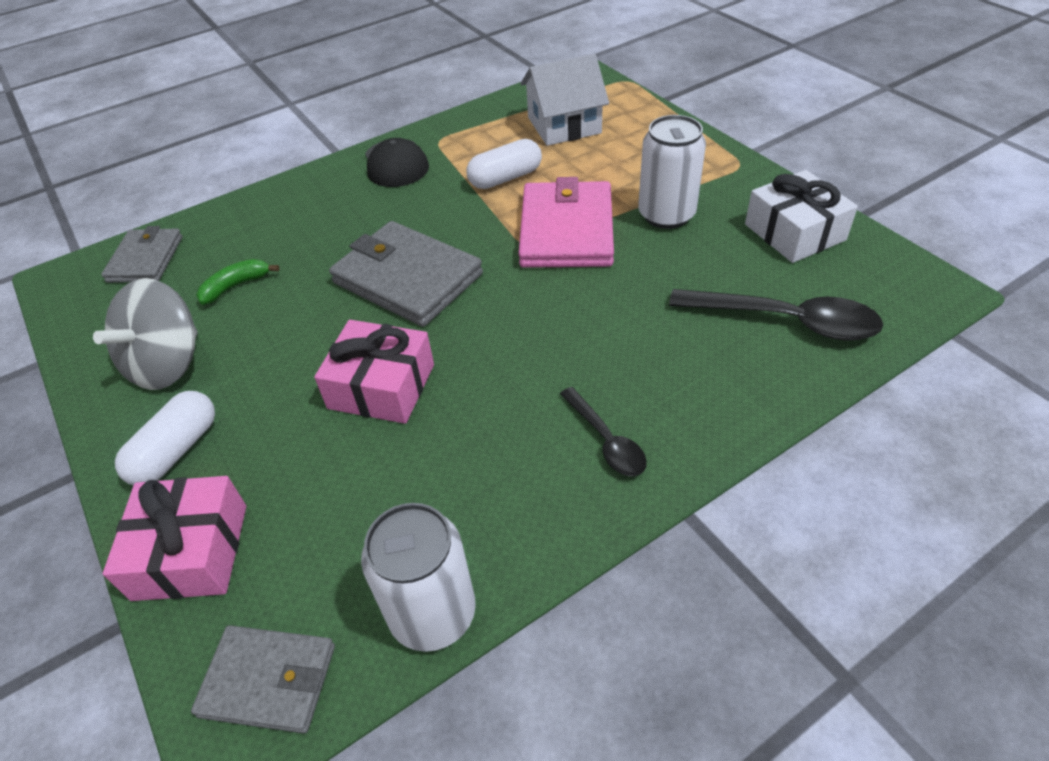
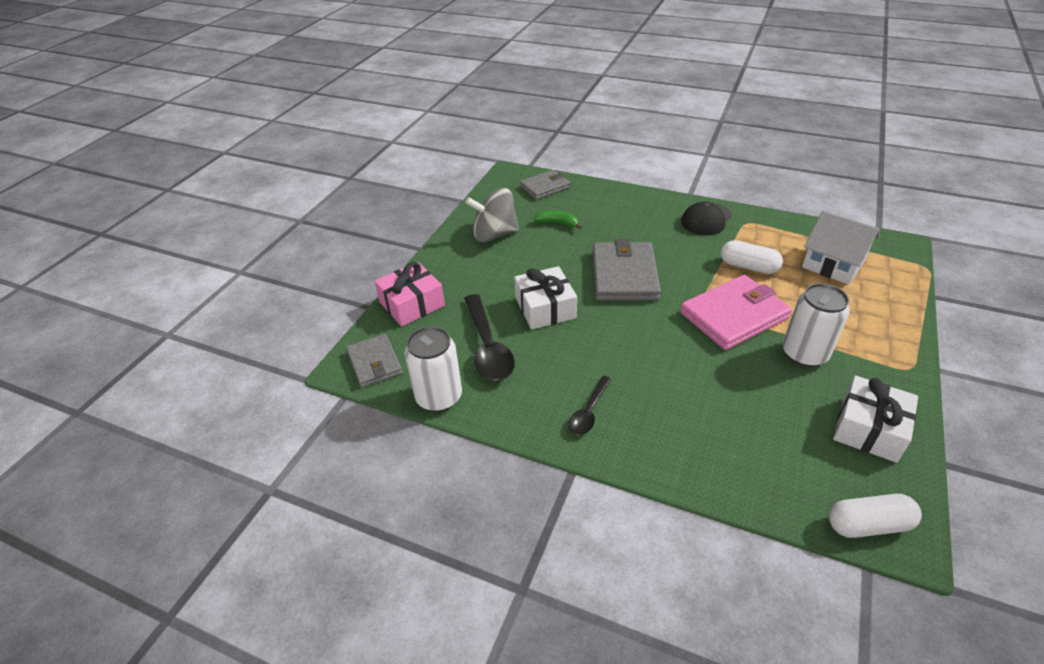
camera: 55 degrees right, 5 degrees down
white capsule [115,391,215,485] -> white capsule moved to [829,494,922,538]
pink gift [314,320,434,424] -> white gift [514,266,577,329]
black spoon [669,289,883,341] -> black spoon moved to [464,294,515,380]

